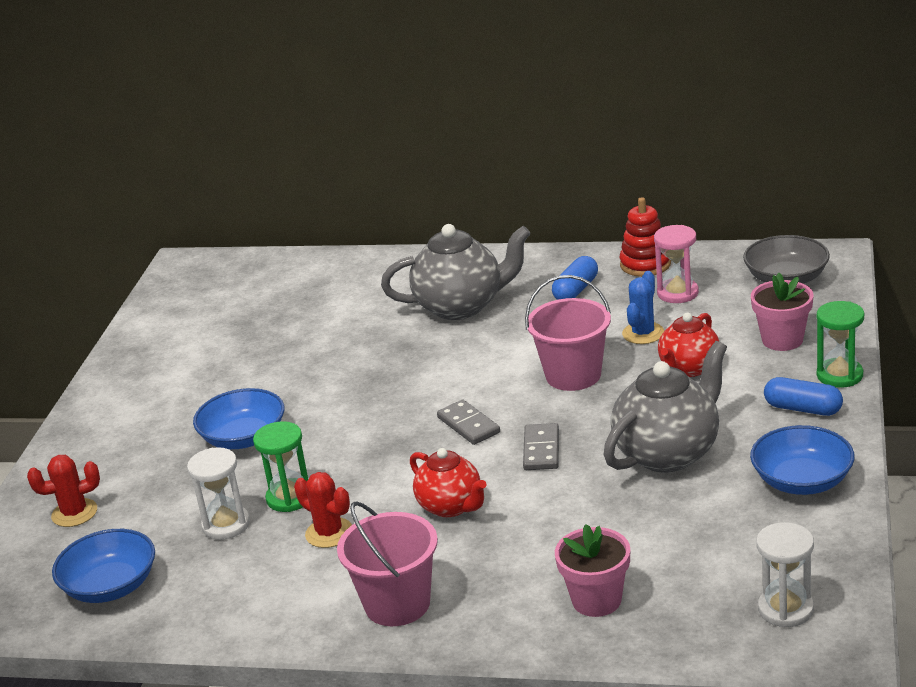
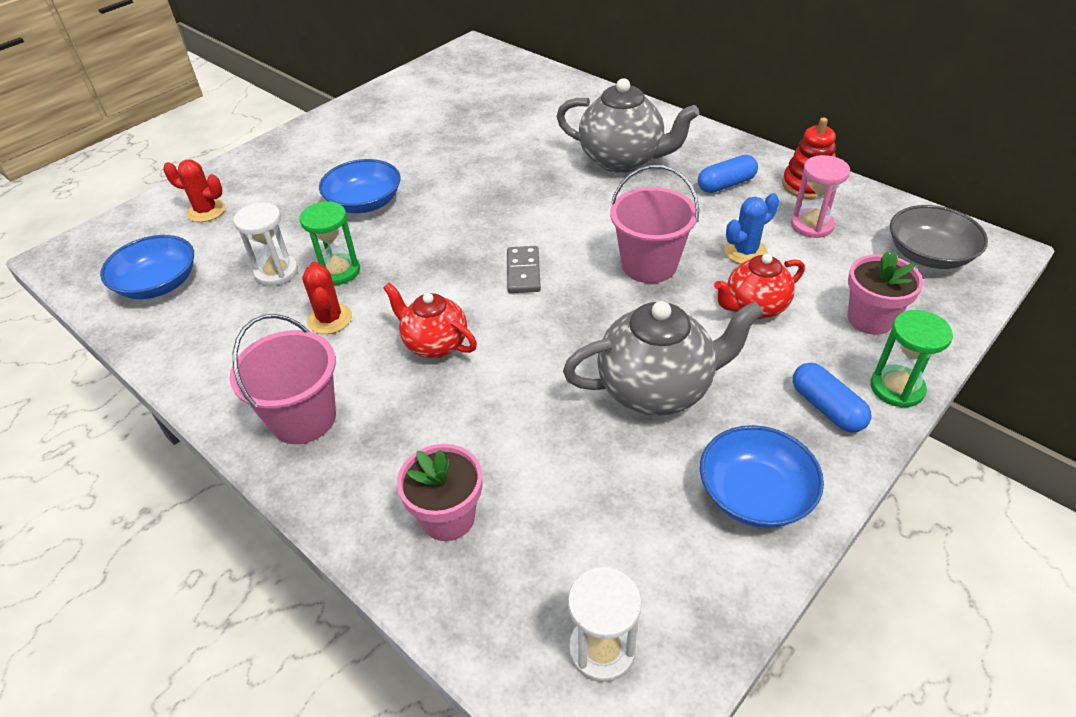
camera: 30 degrees right, 15 degrees up
red teapot [410,448,487,517] -> red teapot turned 135 degrees clockwise [383,283,477,358]
grey domino [523,423,559,470] -> none

